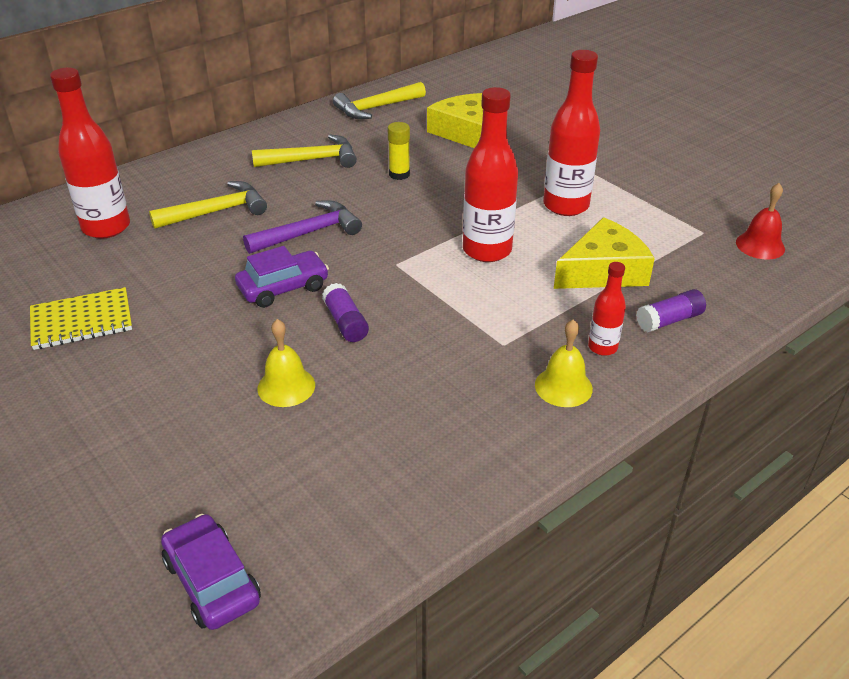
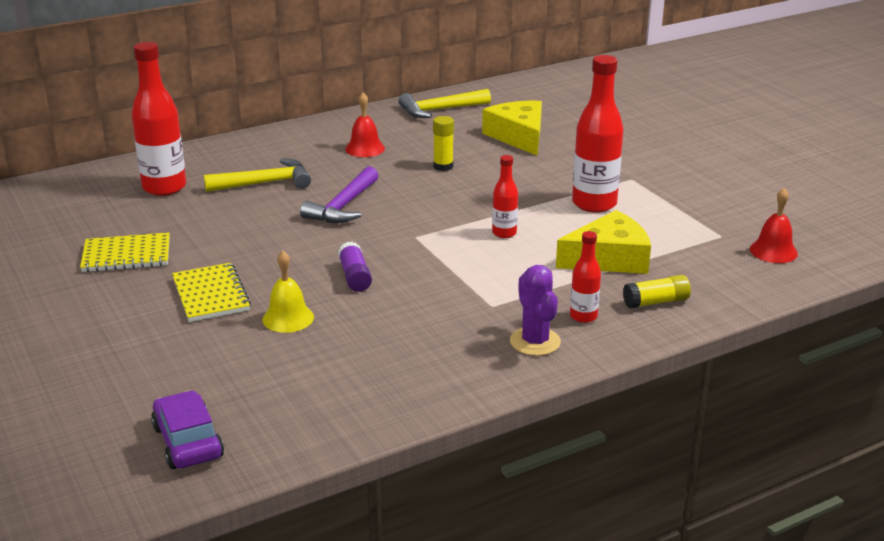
camera: 10 degrees right, 10 degrees down
purple car [235,246,329,308] -> none
purple hammer [243,200,362,254] -> purple hammer turned 135 degrees clockwise [300,166,379,223]
yellow hammer [252,134,357,168] -> red bell [345,93,385,157]
red bottle [463,87,518,262] -> red bottle [492,155,518,238], size x0.52
yellow bell [535,319,593,407] -> purple cactus [510,265,561,356]
purple glue stick [636,289,706,332] -> yellow glue stick [623,275,691,309]
none -> yellow notebook [172,263,251,322]

